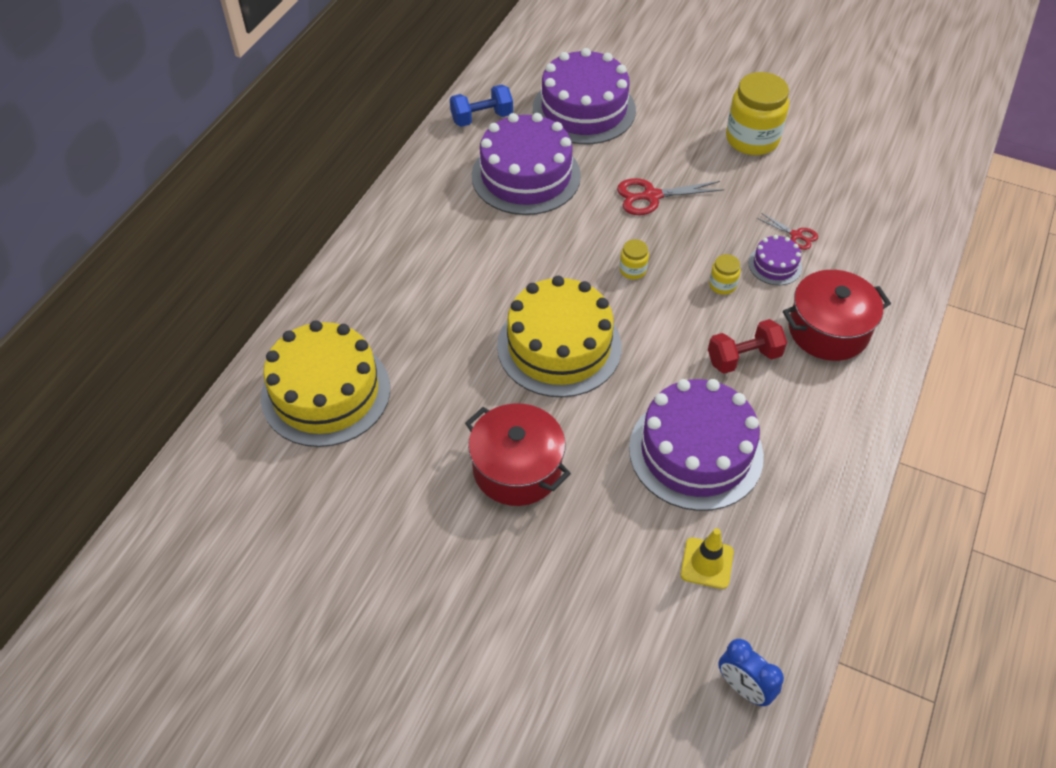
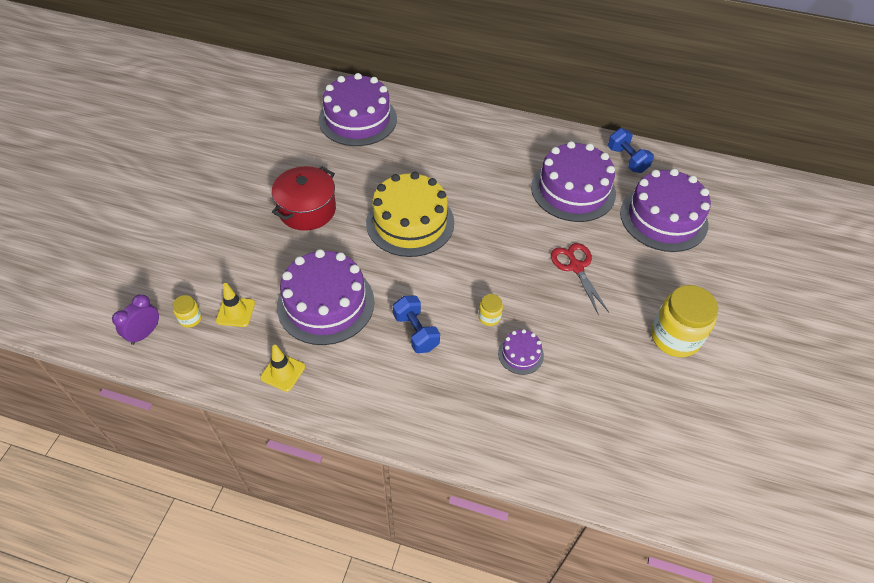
camera: 80 degrees right, 0 degrees up
yellow cake [261,320,390,447] -> purple cake [319,73,397,146]
yellow jar [620,239,649,279] -> yellow jar moved to [173,295,202,328]
red dumbbell [708,319,787,374] -> blue dumbbell [393,296,440,353]
blue clock [718,639,784,706] -> purple clock [112,294,159,345]
red scissors [757,213,818,250] -> none
red pot [783,270,891,361] -> none
none -> yellow traffic cone [260,345,305,392]

